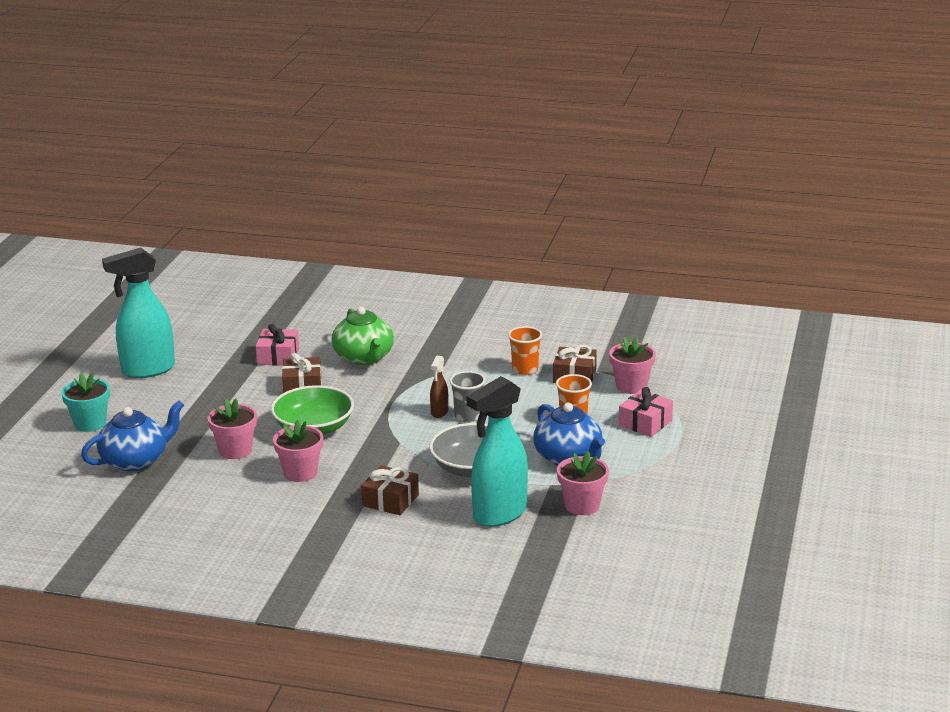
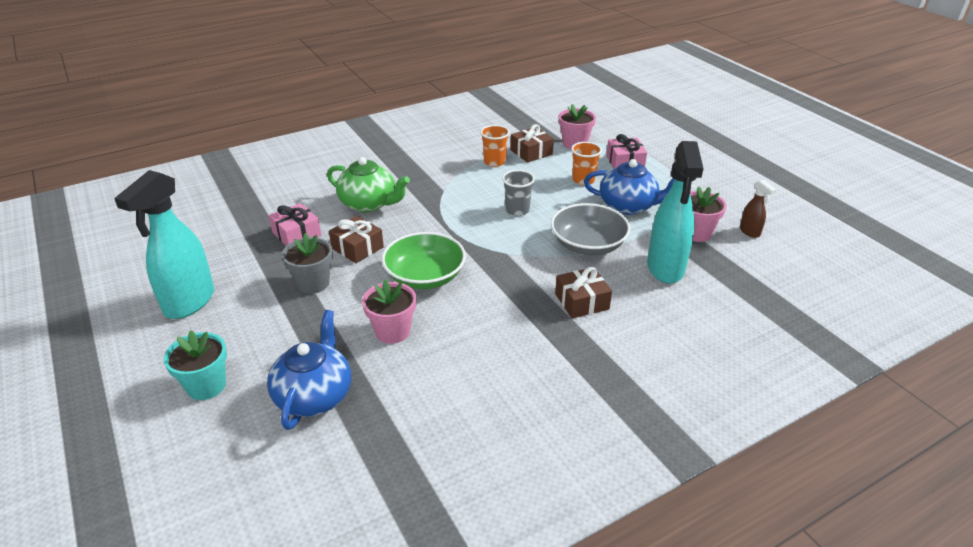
camera: 45 degrees left, 10 degrees up
pink flower pot [273,419,323,482] -> none
brown spray bottle [430,356,448,418] -> brown spray bottle moved to [740,180,777,238]
none -> grey flower pot [282,233,333,294]

